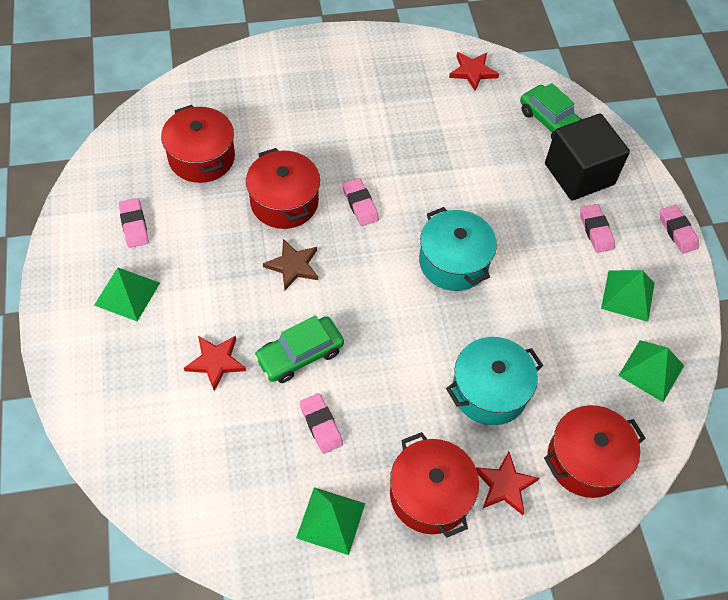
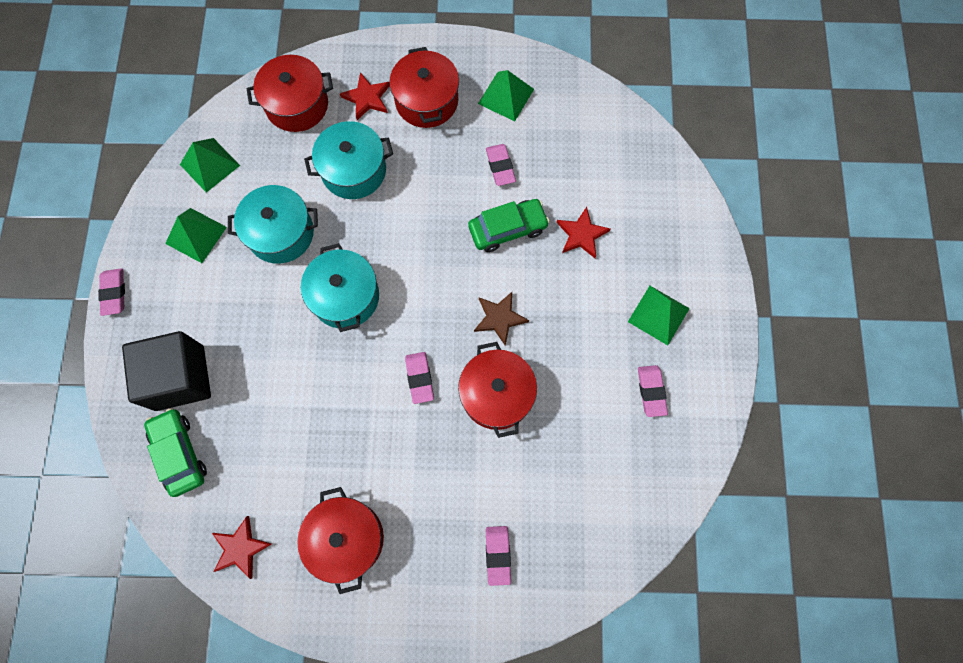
camera: 165 degrees left, 15 degrees up
red pot [161,105,235,183] -> red pot moved to [297,487,384,594]
pink eraser [580,204,615,253] -> pink eraser moved to [486,526,511,586]
none -> turquoise pot [228,185,318,263]

